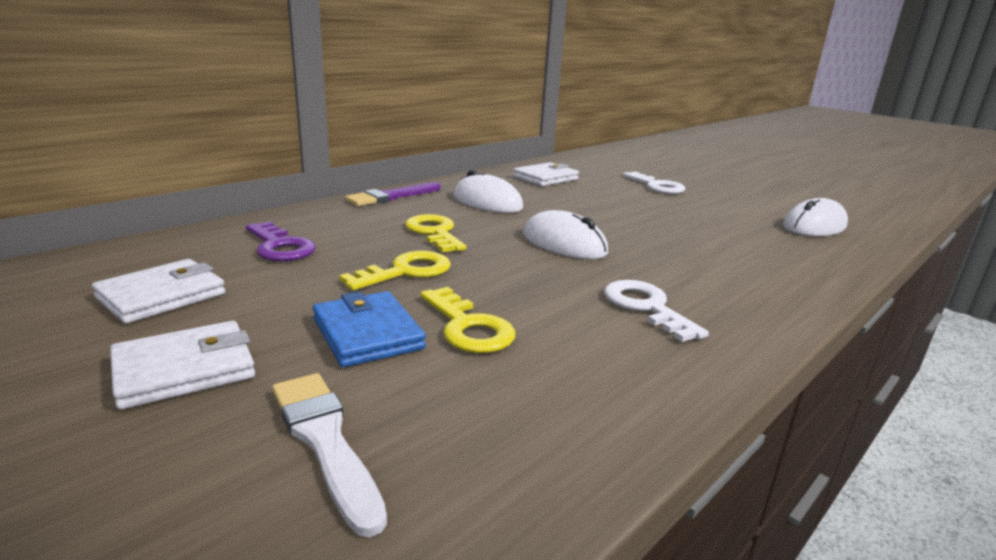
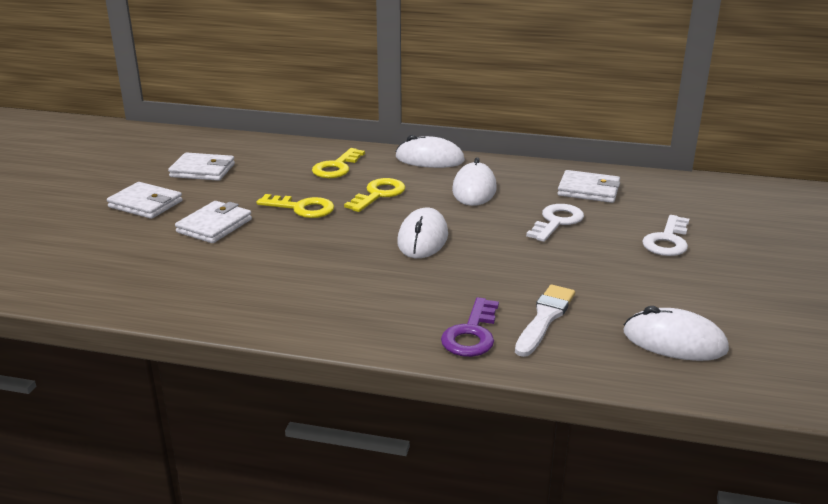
camera: 60 degrees right, 5 degrees up
purple key [246,221,316,261] -> purple key moved to [441,297,499,357]
white brush [272,373,387,537] -> white brush moved to [515,285,575,357]
blue wallet [313,291,426,367] -> white wallet [175,201,252,243]
purple brush [345,182,440,206] -> white mouse [395,135,465,168]
yellow key [420,287,515,353] -> yellow key moved to [312,148,365,178]
white key [604,280,709,342] -> white key moved to [526,204,584,242]

